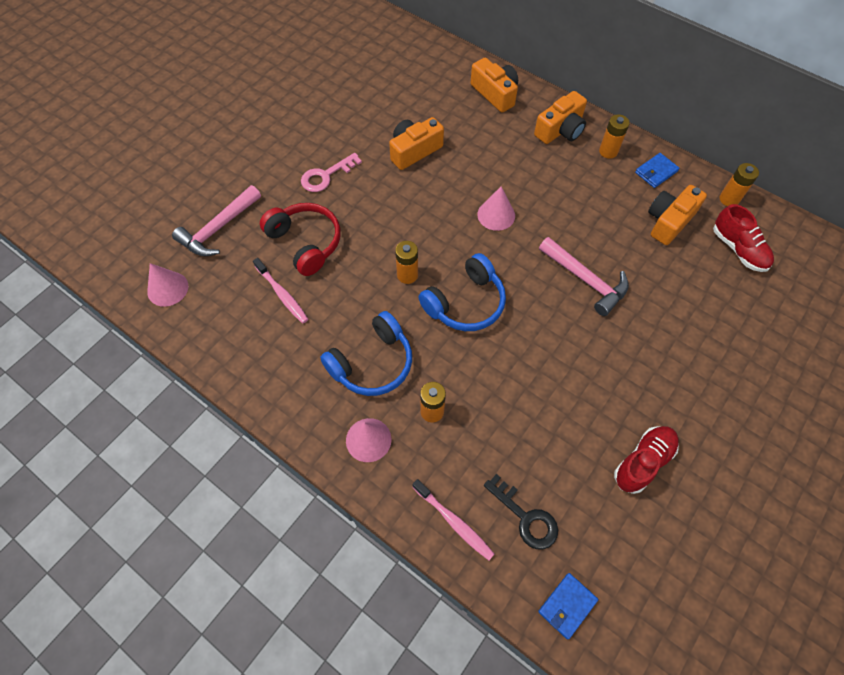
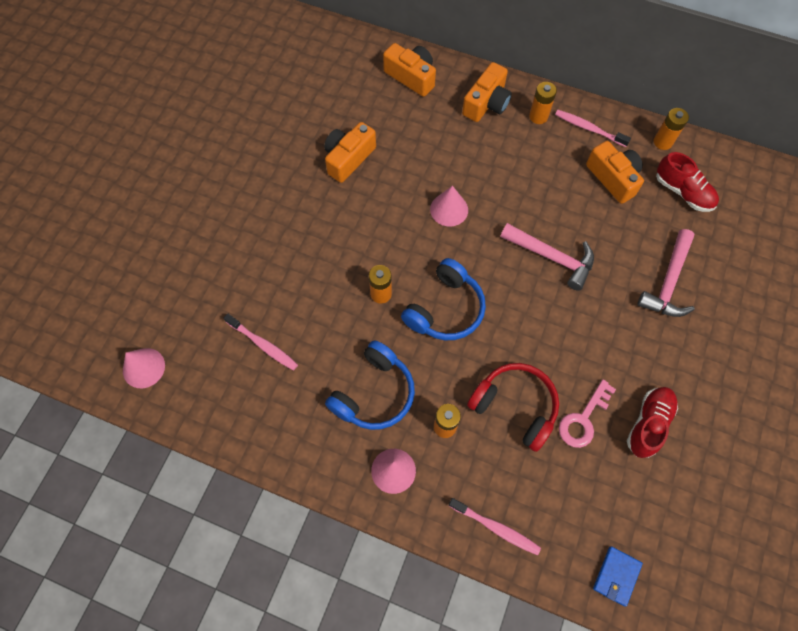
camera: 15 degrees left, 5 degrees up
pink hammer [172,185,261,256] -> pink hammer moved to [637,229,695,317]
red headphones [260,203,341,276] -> red headphones moved to [467,363,559,452]
pink key [301,153,362,192] -> pink key moved to [559,380,616,448]
black key [484,474,558,550] -> none
blue wallet [635,153,680,188] -> pink toothbrush [555,110,631,147]
orange camera [648,185,707,245] -> orange camera turned 120 degrees clockwise [586,141,644,204]

